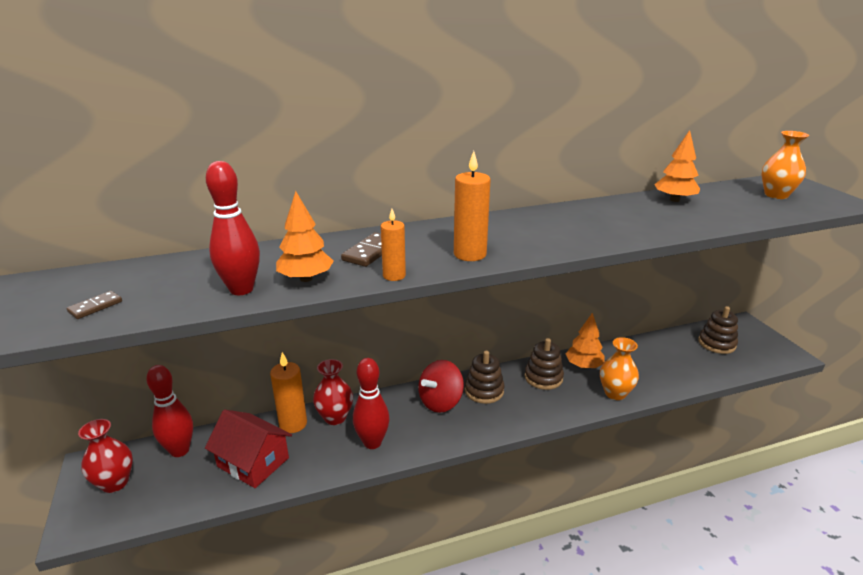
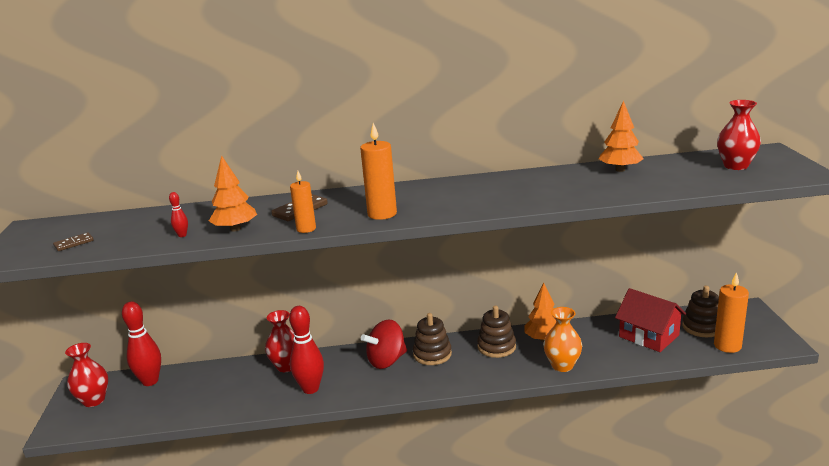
camera: 15 degrees right, 5 degrees down
red house [205,410,292,488] -> red house moved to [615,288,686,352]
red bowling pin [206,161,260,295] -> red bowling pin [169,192,188,237], size x0.43
orange candle [270,352,307,433] -> orange candle moved to [714,272,749,353]
orange vase [761,131,809,199] -> red vase [717,100,761,170]

